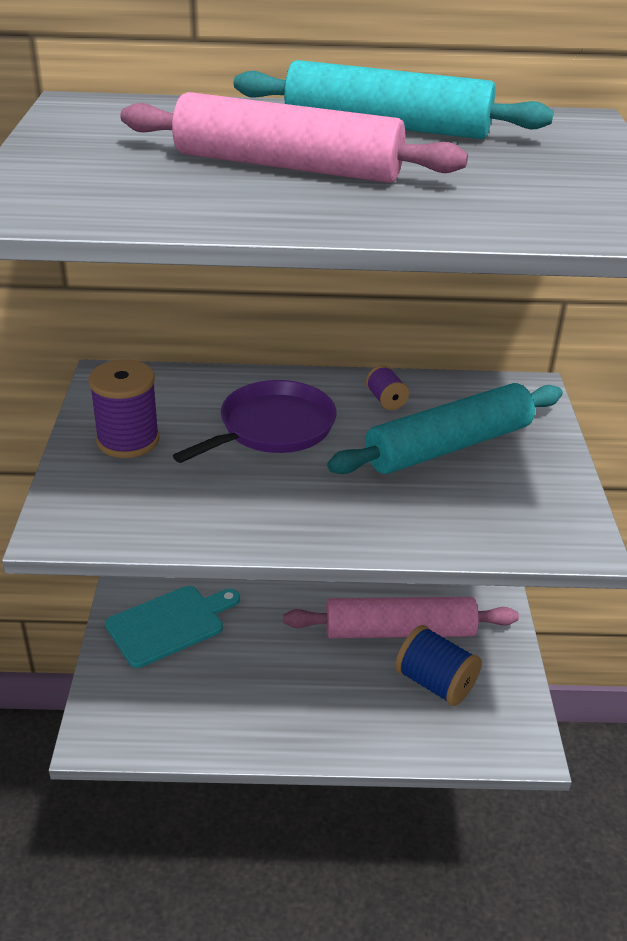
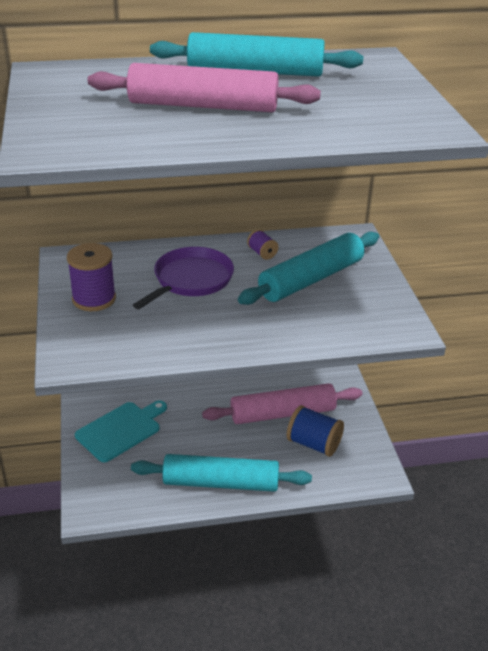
camera: 10 degrees left, 0 degrees up
none -> turquoise rolling pin [131,454,312,492]

